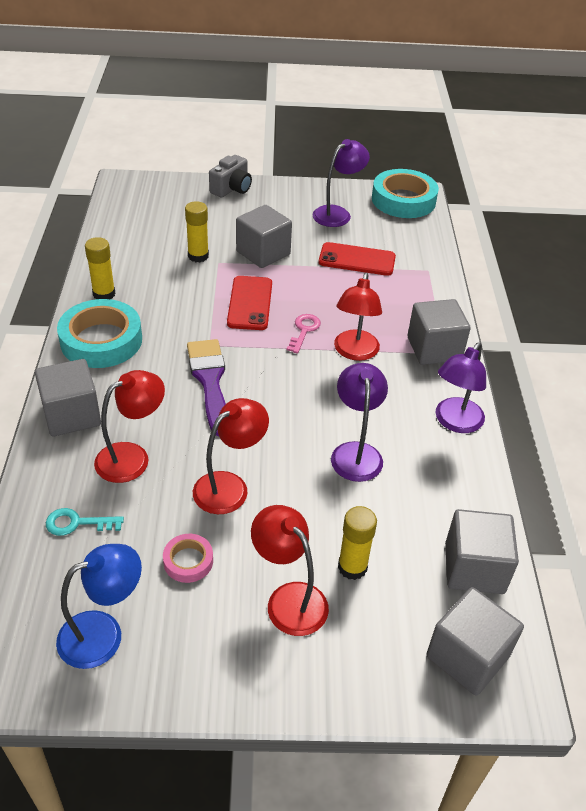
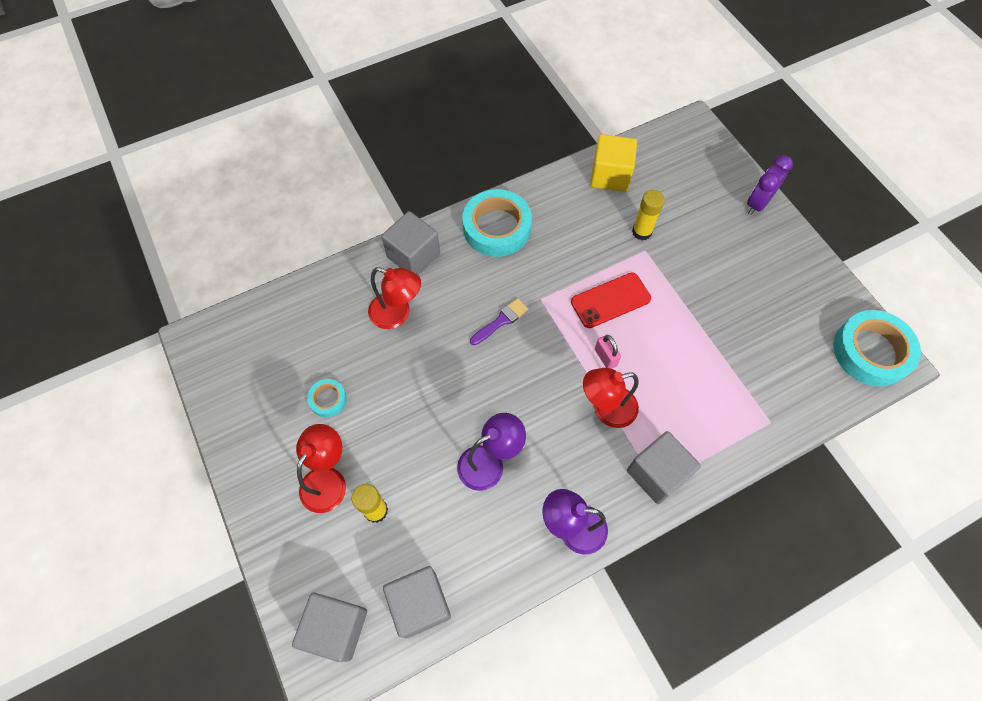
camera: 65 degrees right, 20 degrees up
turquoise key [46,508,124,536] -> none
blue lamp [56,544,142,669] -> none
yellow glue stick [85,237,115,299] -> none
pink tape [163,534,213,583] -> turquoise tape [307,379,347,417]
purple brush [187,339,226,437] -> purple brush [470,298,528,345], size x0.60
red lamp [193,398,269,514] -> none
grey camera [209,155,252,198] -> purple clock [747,155,793,215]
grey cube [236,205,292,268] -> none
pink key [286,314,321,354] -> pink padlock [595,335,621,369]
purple lamp [313,139,370,227] -> none
red phone [319,242,396,276] -> none
none -> yellow cube [590,134,637,192]

